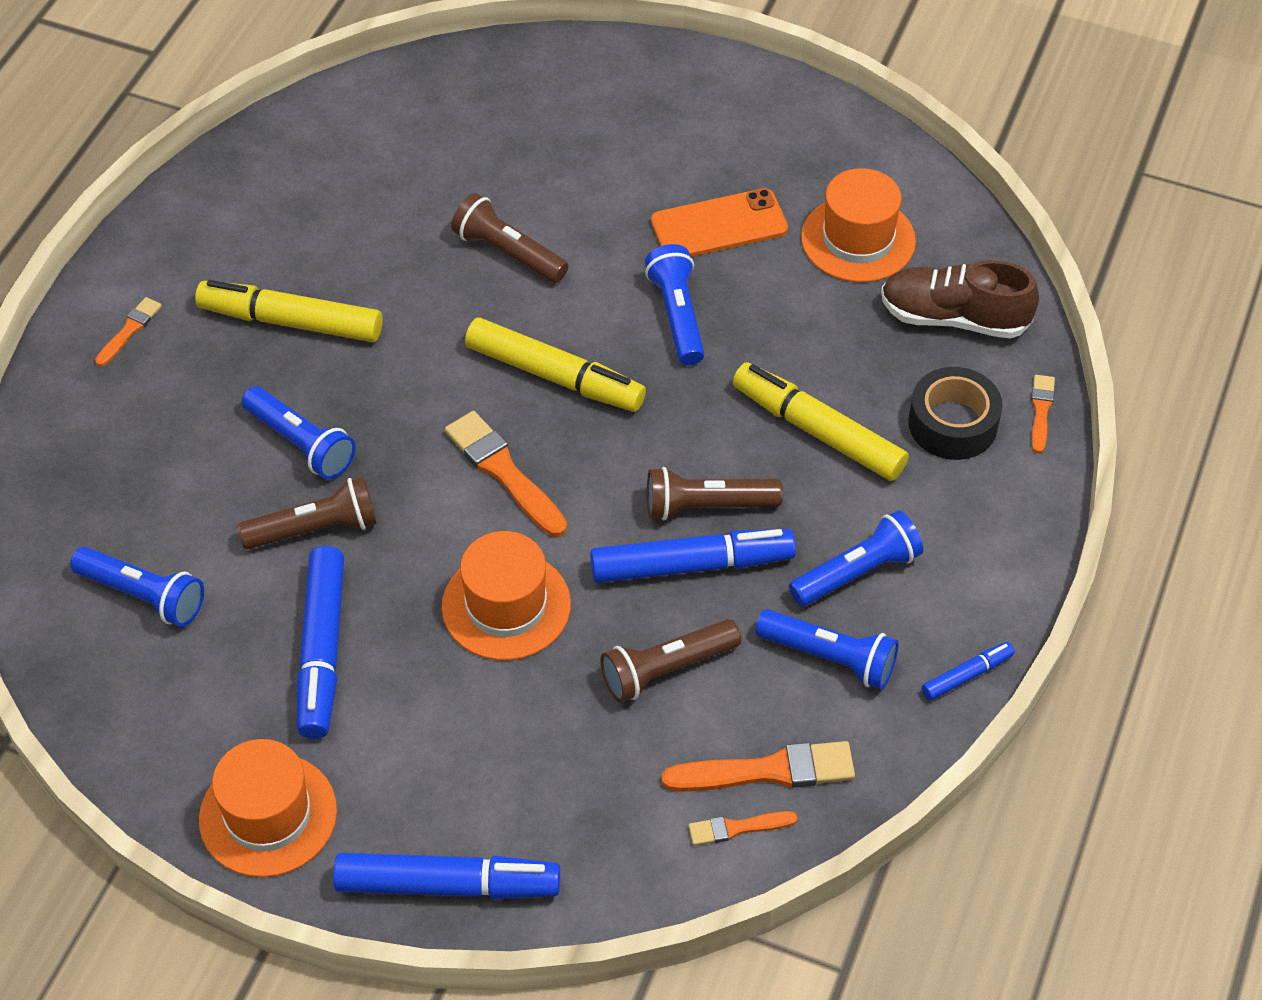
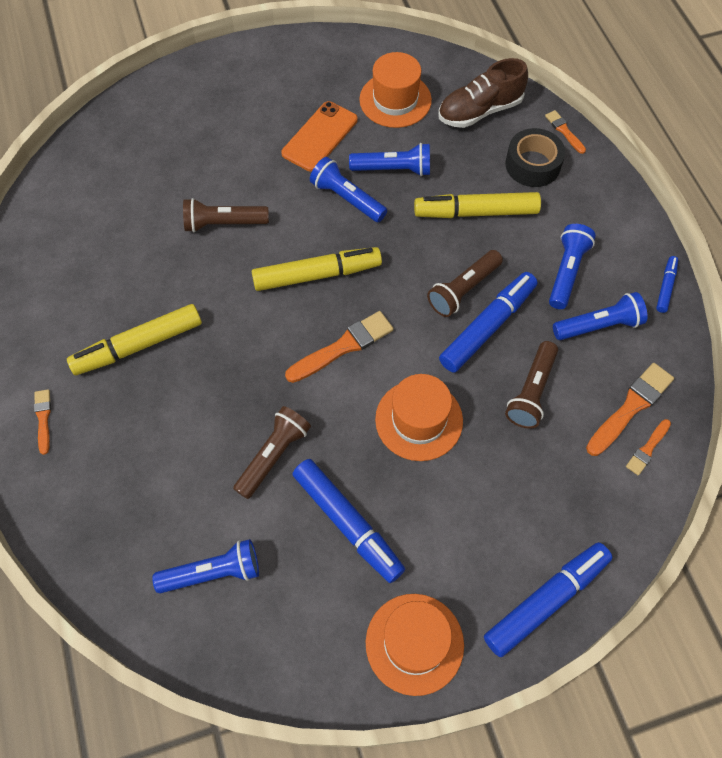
camera: 40 degrees left, 10 degrees up
blue flashlight [242,386,356,479] -> blue flashlight moved to [349,143,430,176]
orange brush [445,411,567,537] -> orange brush turned 135 degrees clockwise [285,311,394,383]

